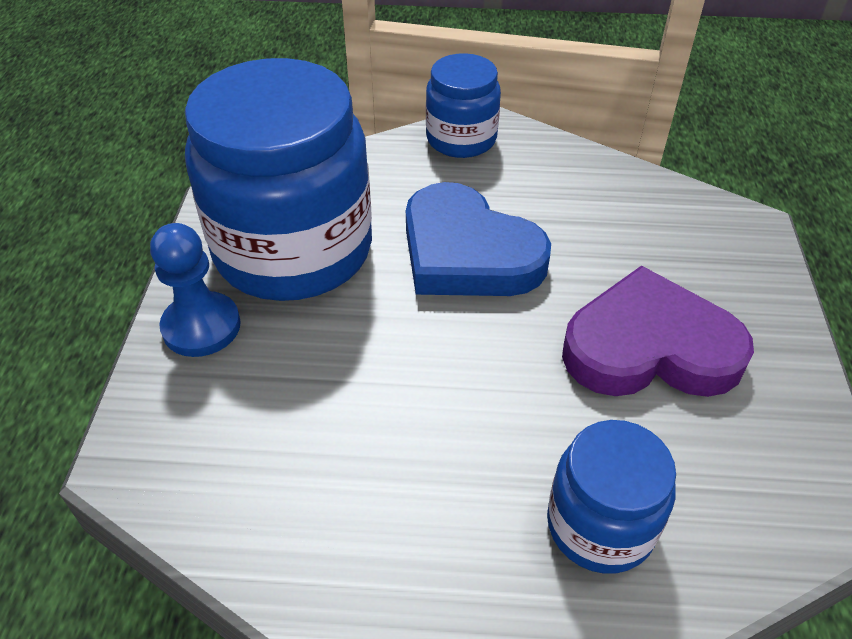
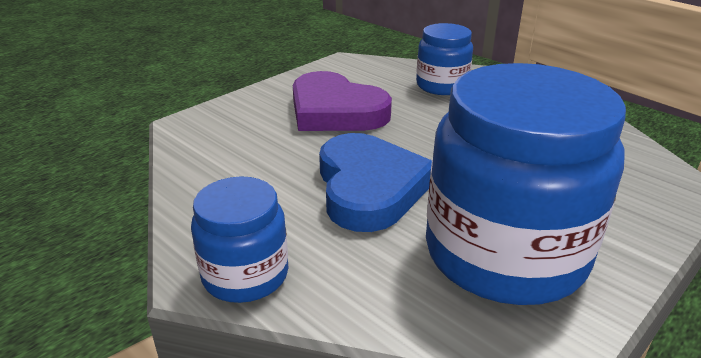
camera: 140 degrees left, 15 degrees down
blue pawn [150,223,241,357] -> none

